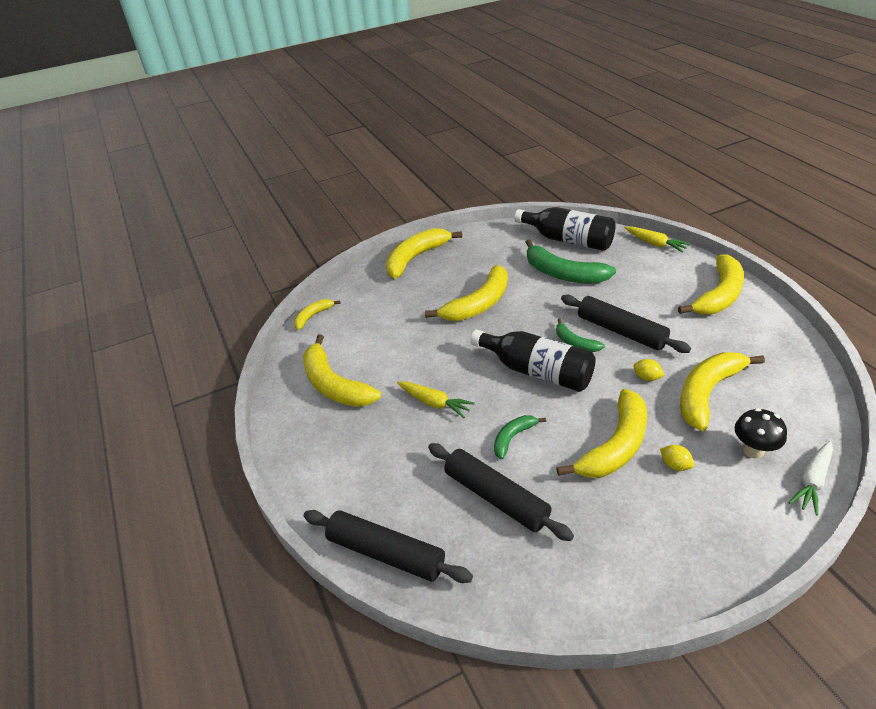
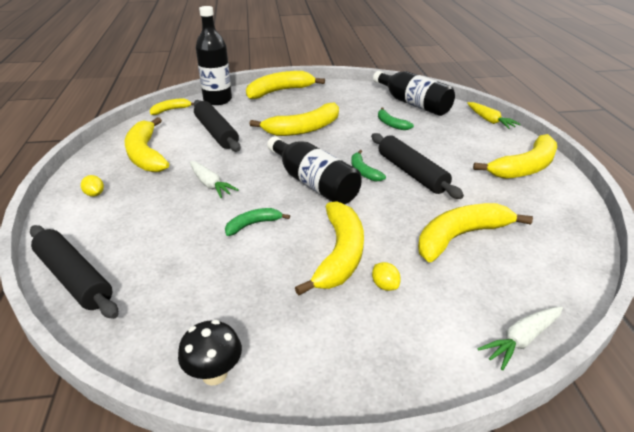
camera: 15 degrees right, 5 degrees down
yellow carrot [397,381,475,418] -> white carrot [190,161,239,198]
black rolling pin [428,443,574,541] -> black rolling pin moved to [194,100,241,152]
green banana [525,239,616,283] -> green banana [378,108,414,130], size x0.52
yellow banana [556,389,647,478] -> yellow banana turned 45 degrees counterclockwise [295,201,364,295]
yellow lemon [633,359,665,381] -> yellow lemon moved to [81,175,104,197]
black mushroom [735,408,787,459] -> black mushroom moved to [178,320,242,386]
none -> black bottle [196,6,232,105]

